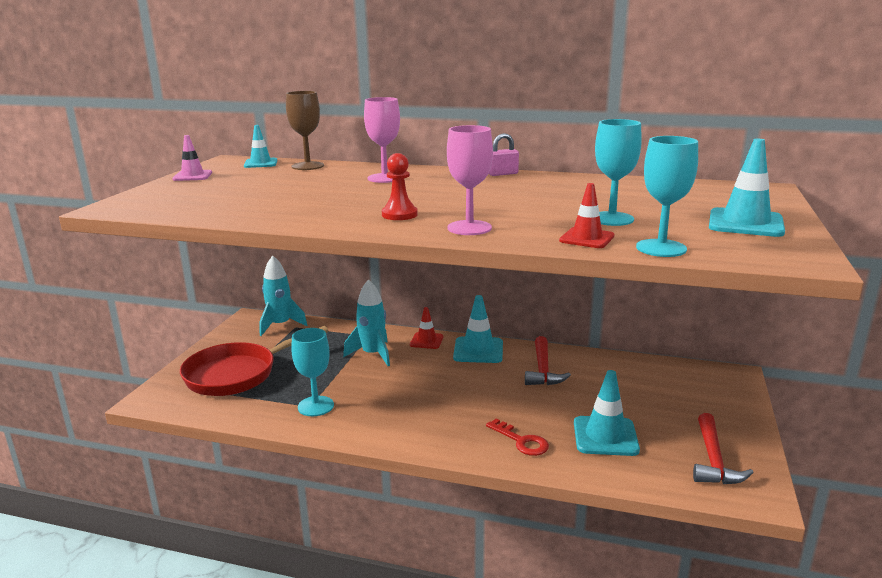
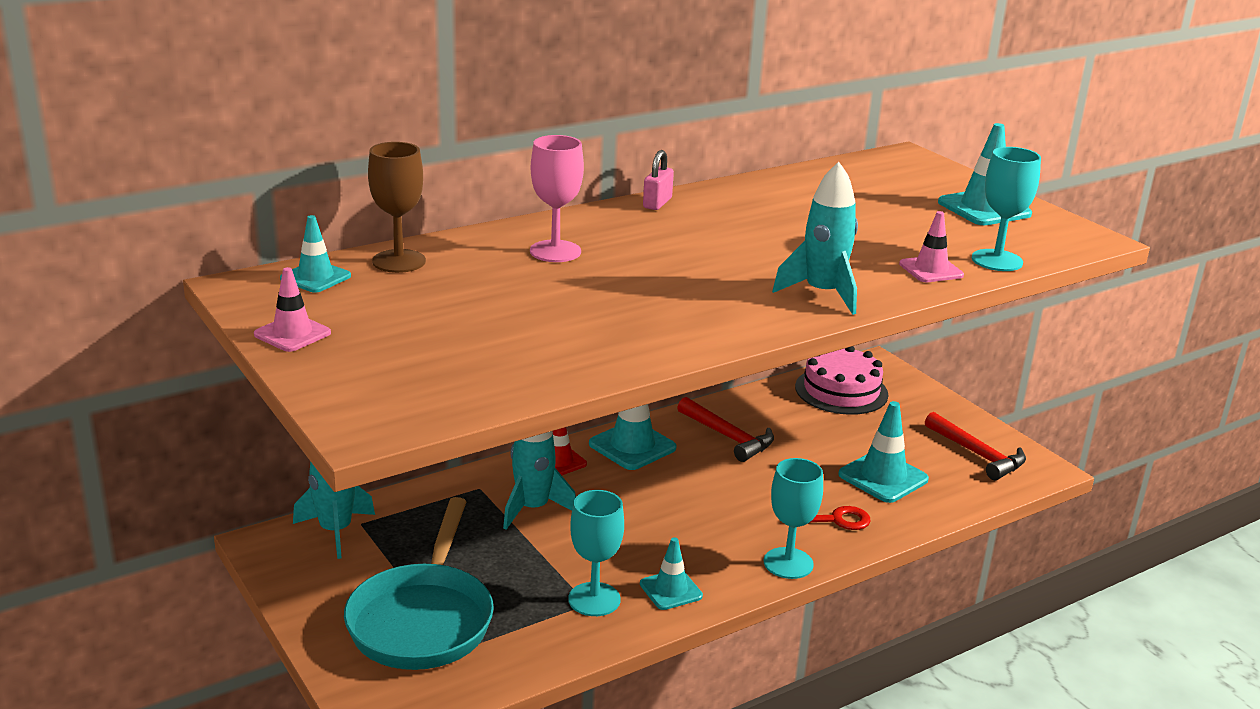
camera: 50 degrees left, 5 degrees up
red pan [180,326,328,396] -> turquoise pan [344,497,494,670]
red pawn [382,153,418,220] -> none
pink goblet [447,125,493,235] -> turquoise rocket [772,162,858,315]
red traffic cone [559,183,614,248] -> pink traffic cone [899,211,964,282]
turquoise goblet [595,119,642,226] -> turquoise goblet moved to [764,458,823,579]
none -> turquoise traffic cone [640,537,703,610]
none -> pink cake [795,346,888,415]

